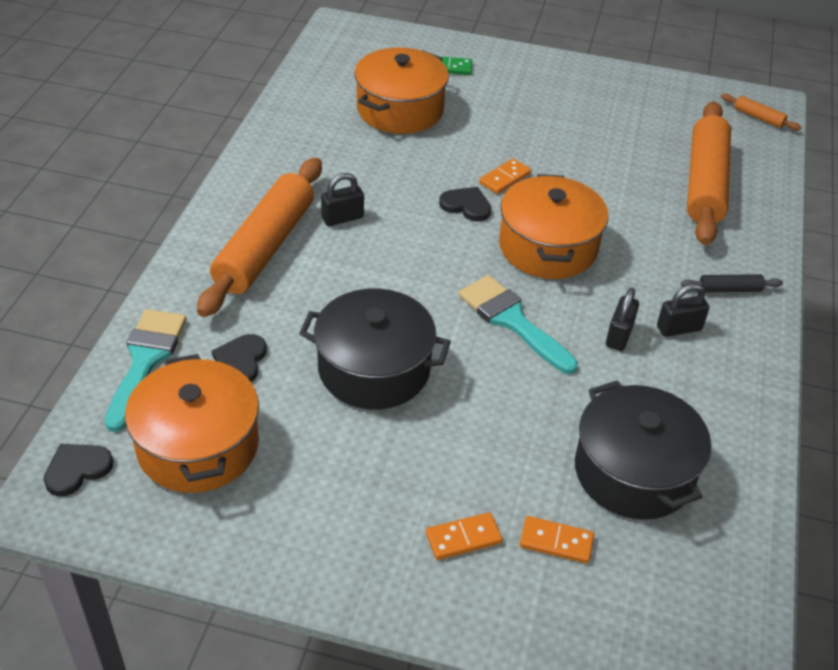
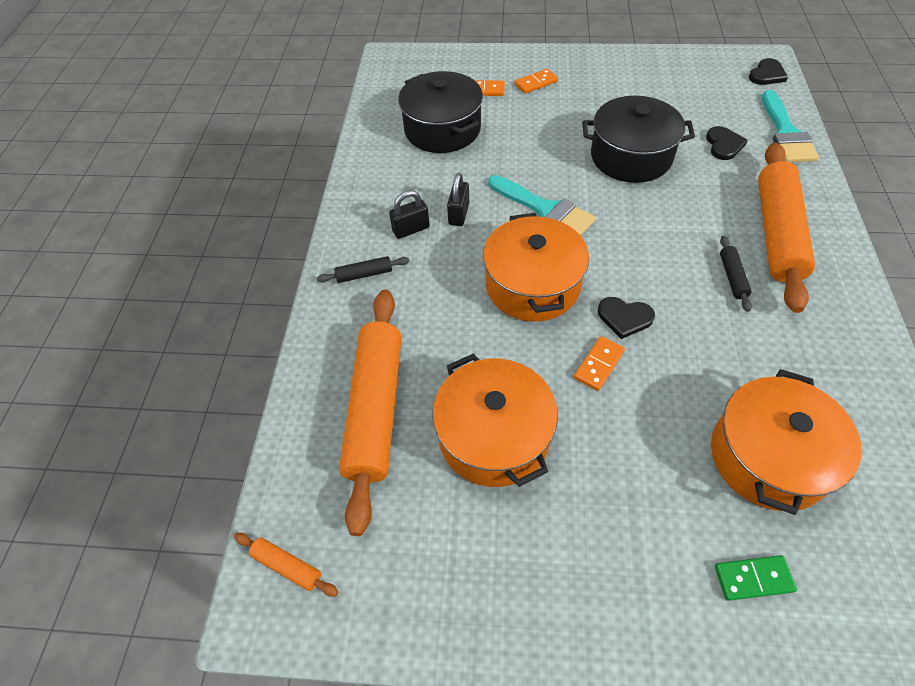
camera: 175 degrees right, 10 degrees up
orange pot [125,354,259,493] -> orange pot moved to [432,353,558,487]
black padlock [321,173,364,226] -> black rolling pin [720,236,752,312]

